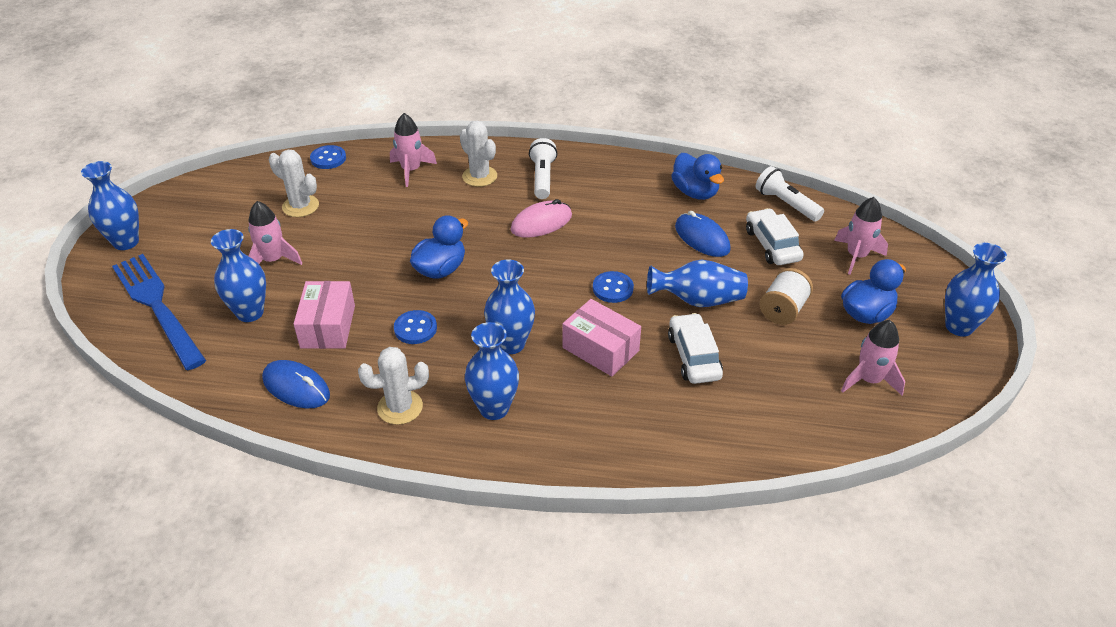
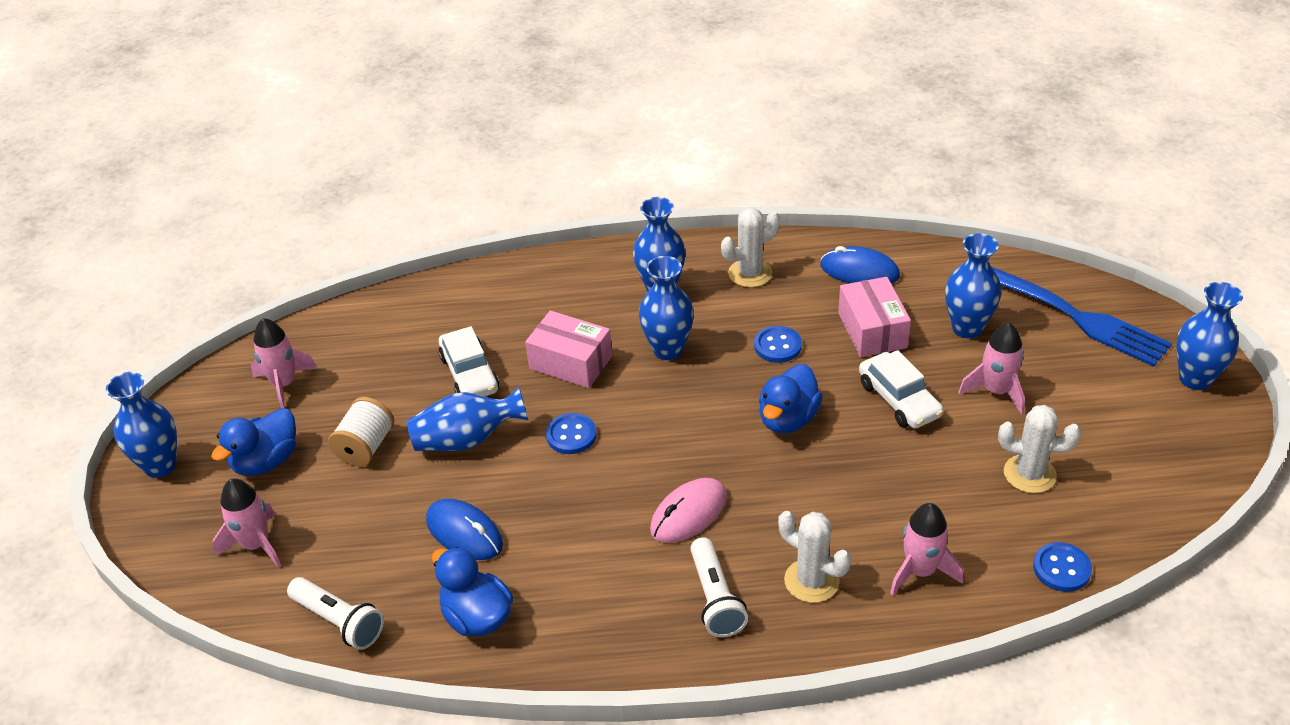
camera: 170 degrees right, 0 degrees up
white car [746,208,804,265] -> white car moved to [859,350,943,429]

